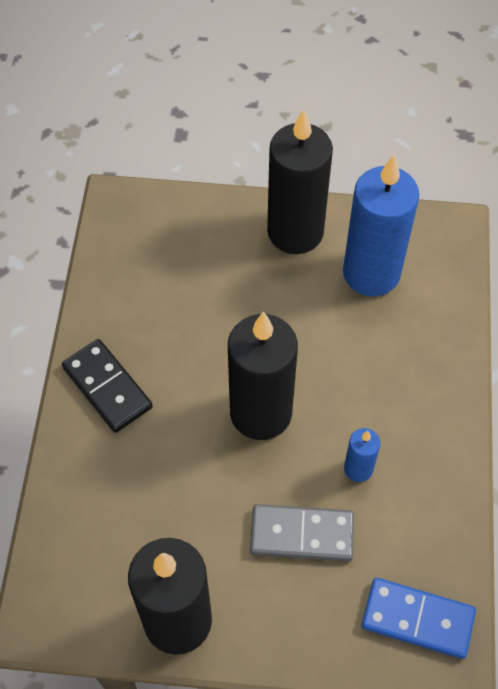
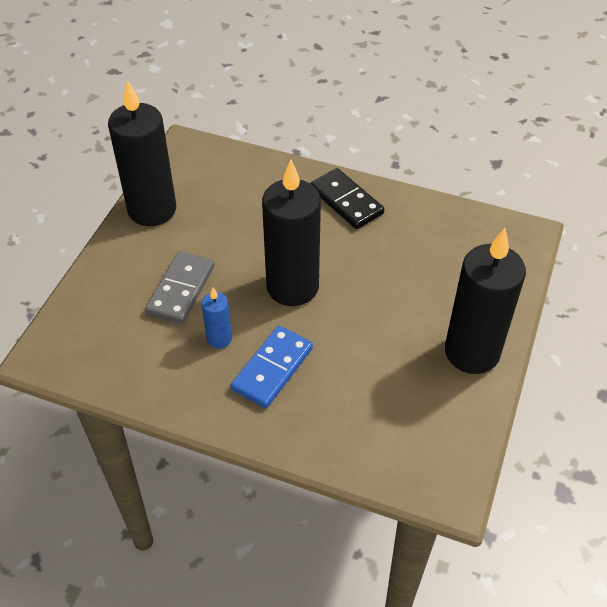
camera: 105 degrees right, 10 degrees down
black domino [62,339,153,433] -> black domino turned 75 degrees clockwise [310,168,384,229]
blue candle [343,155,419,297] -> none
blue domino [362,578,476,659] -> blue domino moved to [231,326,313,408]

